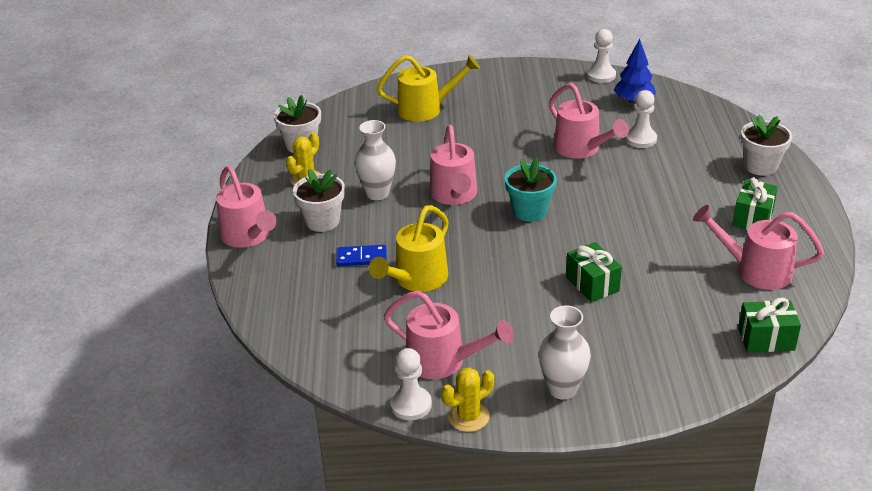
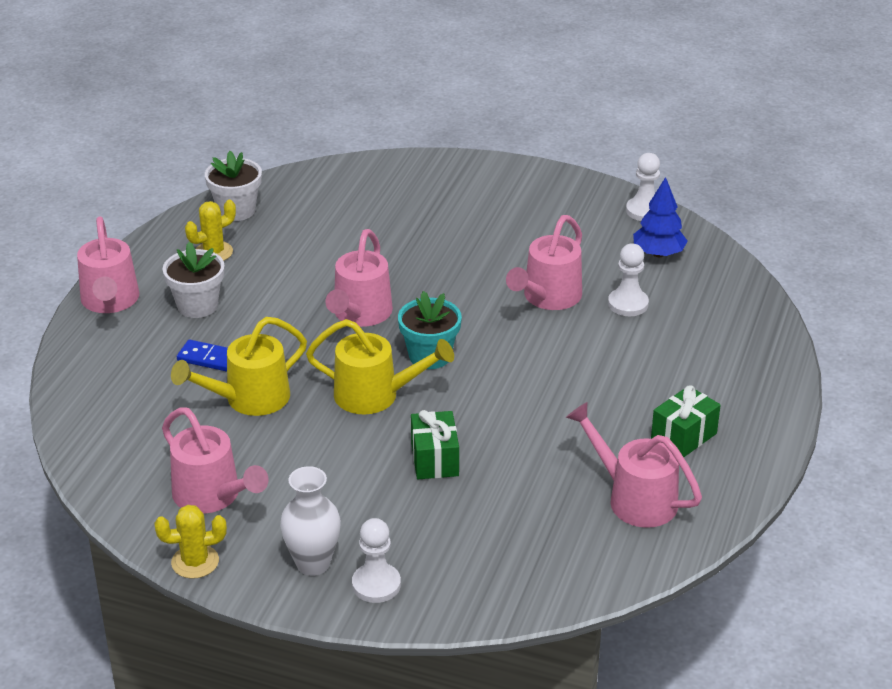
camera: 20 degrees right, 0 degrees up
white vase [354,120,396,200] -> none
yellow watering can [377,55,480,122] -> yellow watering can moved to [306,319,454,415]
white pawn [390,348,432,420] -> white pawn moved to [352,518,401,603]
pink watering can [549,83,629,159] -> pink watering can turned 45 degrees clockwise [506,215,582,310]
green gift [738,298,801,352] -> none
white flower pot [741,115,793,176] -> none

